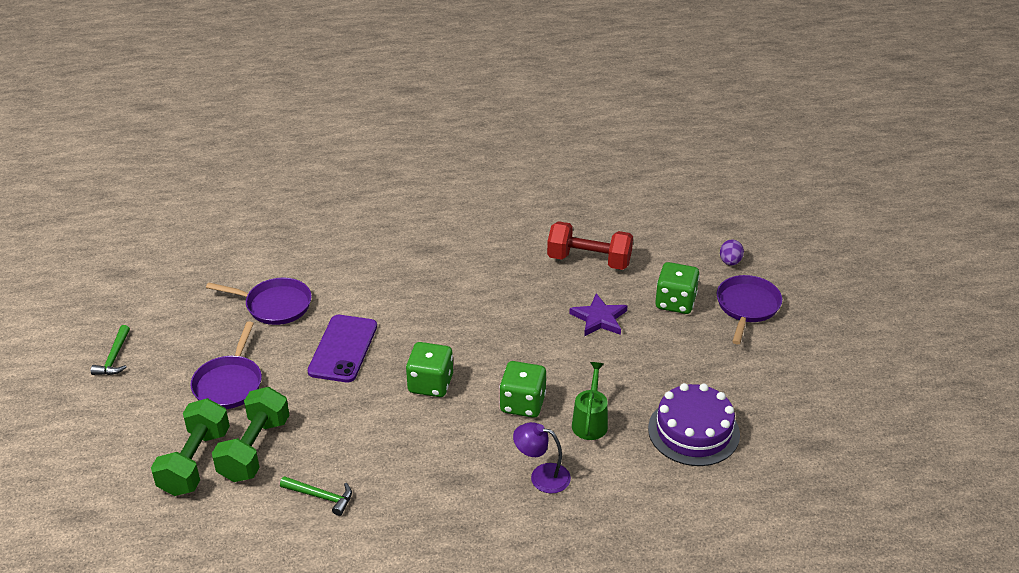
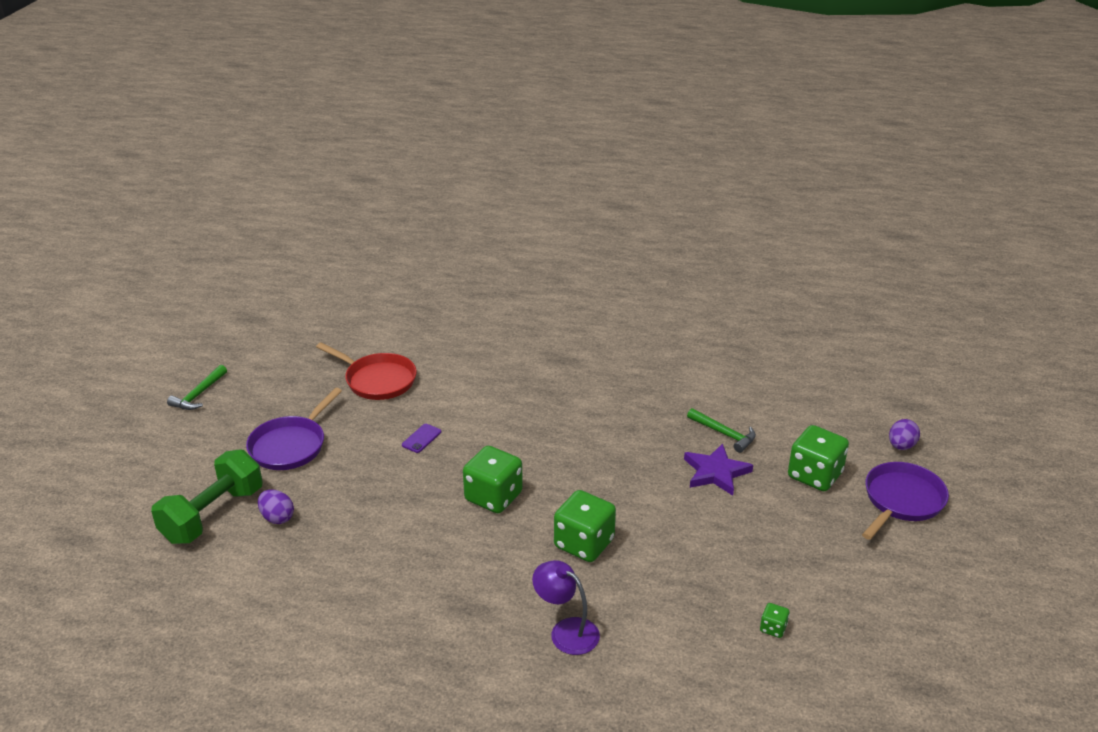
camera: 20 degrees right, 5 degrees down
purple pan [206,278,312,325] -> red pan [316,343,417,400]
green dumbbell [212,387,289,482] -> purple egg [258,490,294,524]
green hammer [280,476,352,516] -> green hammer moved to [687,408,756,453]
purple phone [307,315,377,382] -> purple phone [402,424,441,453], size x0.41
red dumbbell [547,221,633,270] -> none
green watering can [572,362,608,440] -> none
purple cake [648,383,740,466] -> green dice [760,603,789,638]

